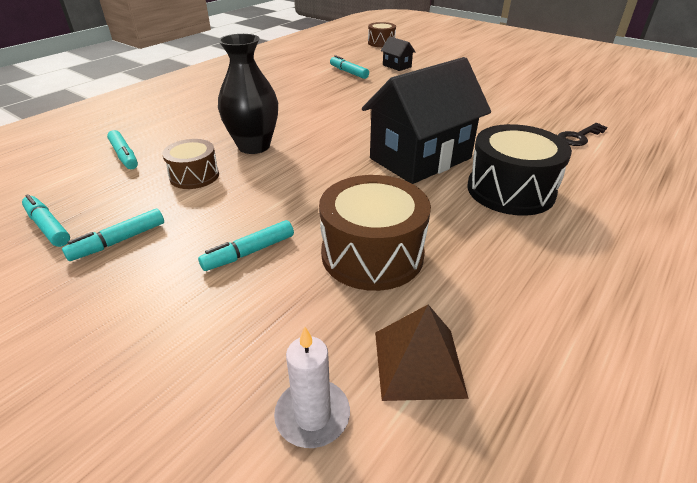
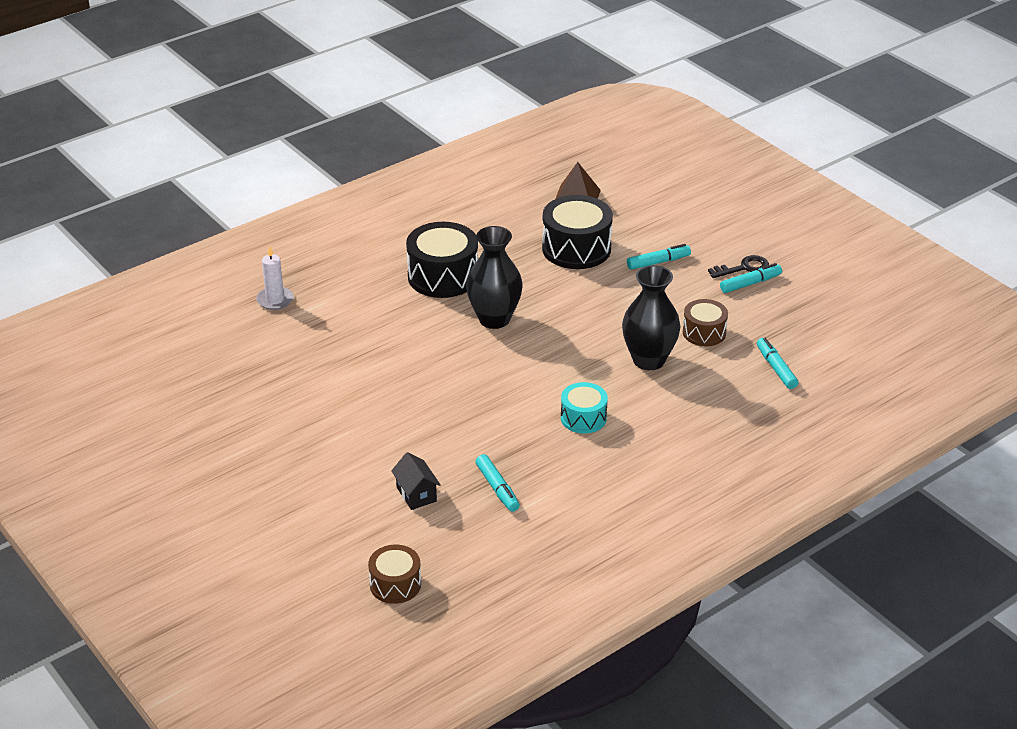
camera: 165 degrees left, 0 degrees up
turquoise marker [22,194,70,247] -> none
white candle [274,327,350,448] -> white candle moved to [256,245,294,310]
brown drum [319,175,431,291] -> black drum [542,195,613,269]
black house [362,57,491,184] -> black vase [466,226,523,329]
black key [558,123,608,146] -> black key moved to [708,255,769,278]
none -> turquoise drum [561,382,608,433]

